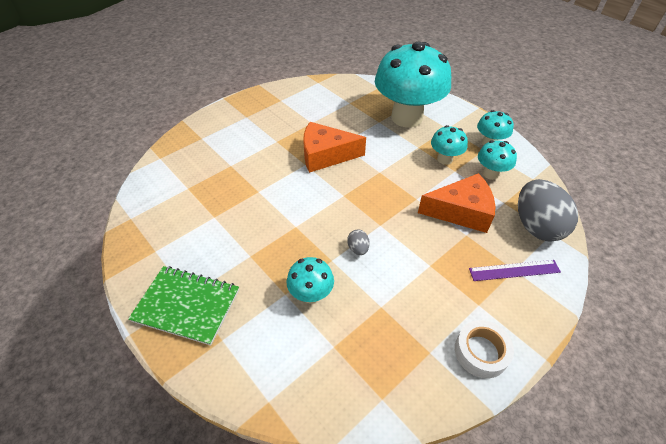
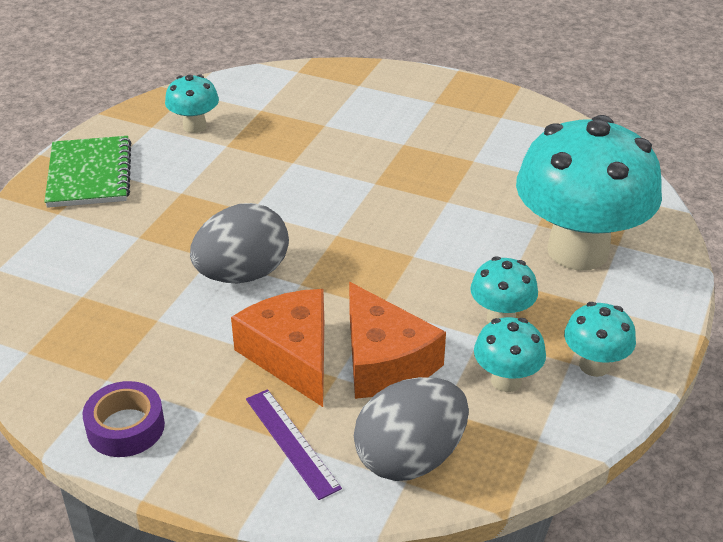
camera: 65 degrees right, 10 degrees down
turquoise mushroom [287,257,334,304] -> turquoise mushroom moved to [165,74,219,133]
orange cheese [303,122,366,173] -> orange cheese moved to [231,289,324,407]
grey egg [348,230,370,255] -> grey egg [190,203,289,283], size x2.37
white tape [455,320,514,378] -> purple tape [82,381,165,457]

